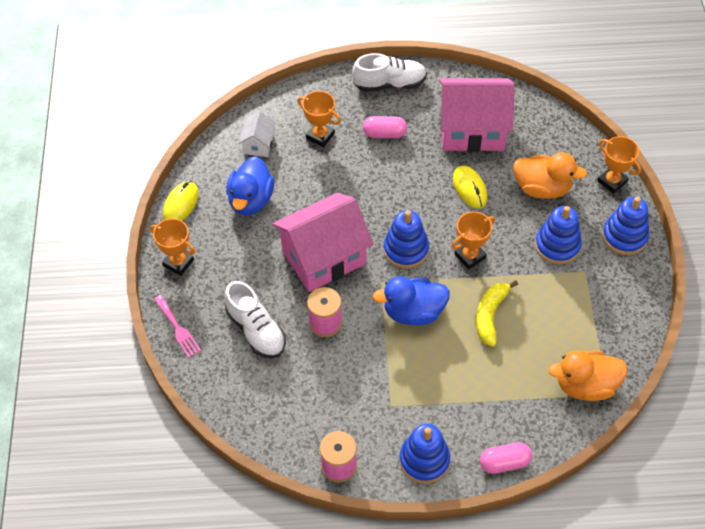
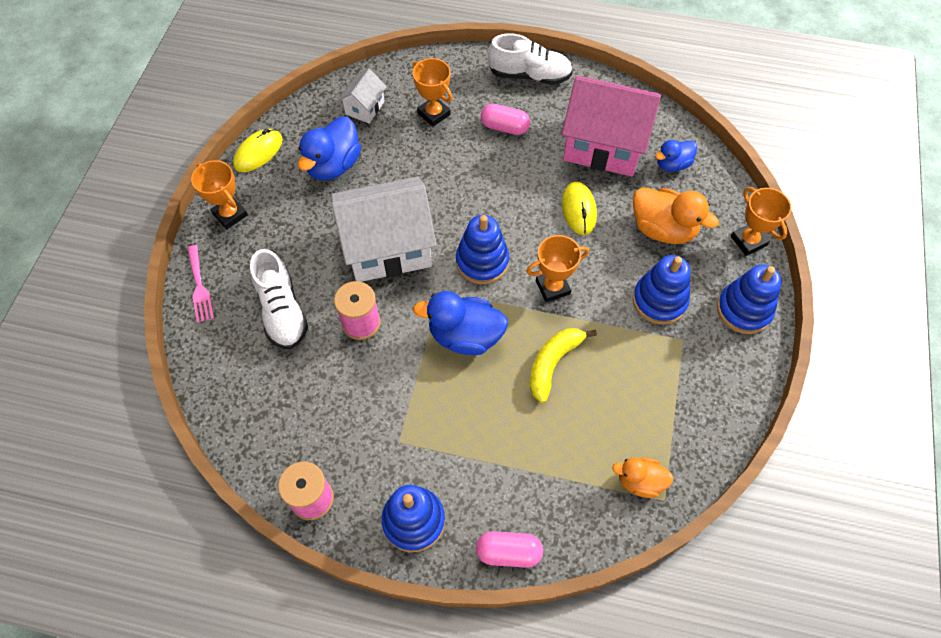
camera: 15 degrees right, 5 degrees up
pink house [273,193,374,292] -> white house [331,177,437,282]
orange duck [549,351,628,401] -> orange duck [612,457,673,498], size x0.61
none -> blue duck [655,140,697,172]

